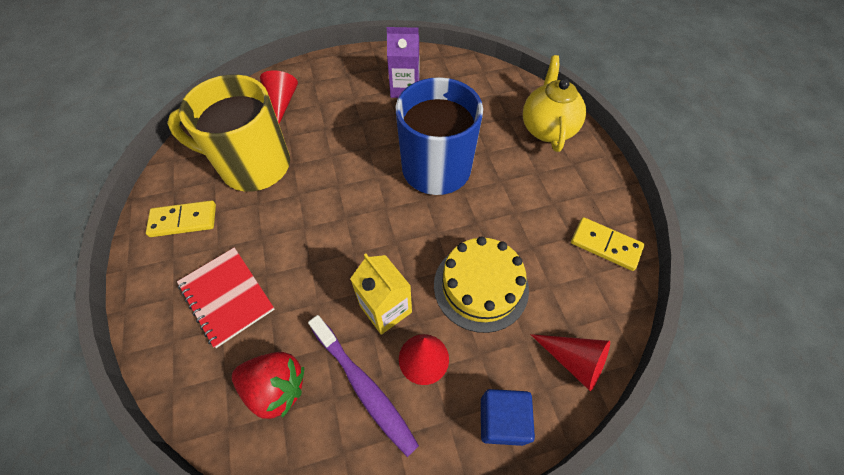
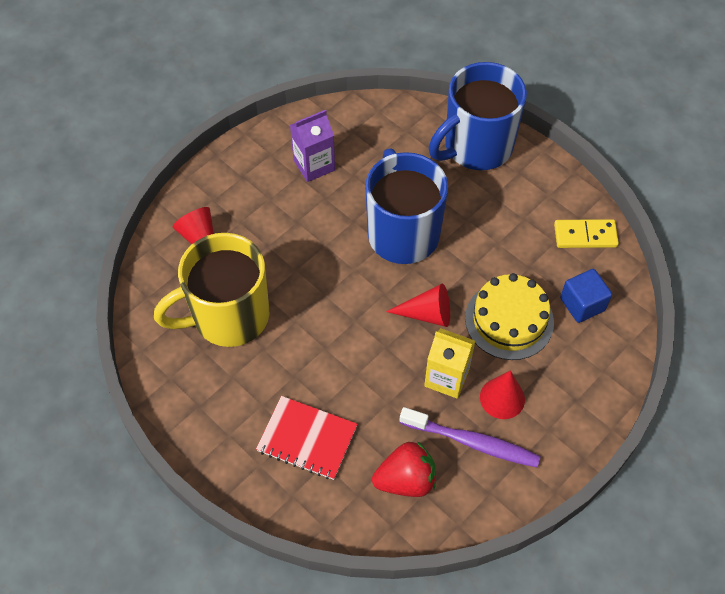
camera: 30 degrees left, 0 degrees up
yellow domino [146,200,216,237] -> none
blue cube [481,389,535,446] -> blue cube moved to [560,269,612,323]
yellow teapot [523,55,586,152] -> blue mug [429,62,527,170]
red cone [530,334,610,391] -> red cone moved to [386,284,450,327]

